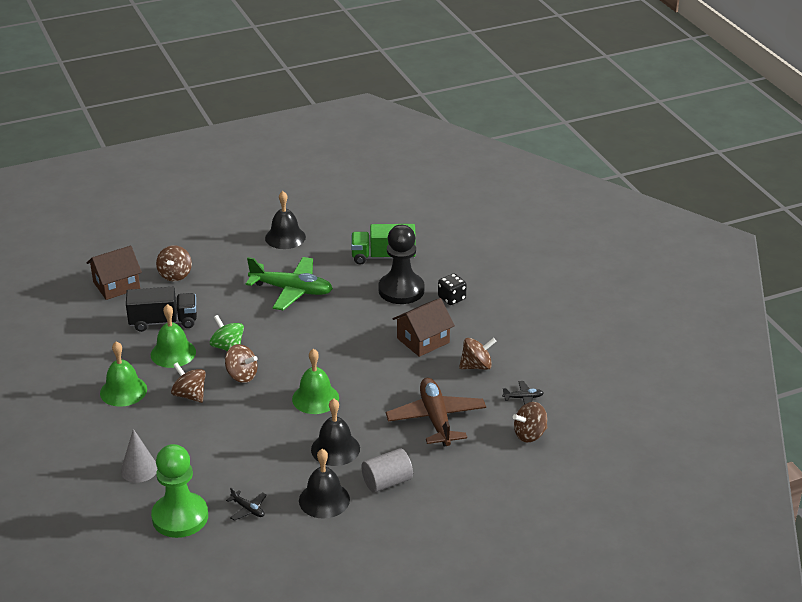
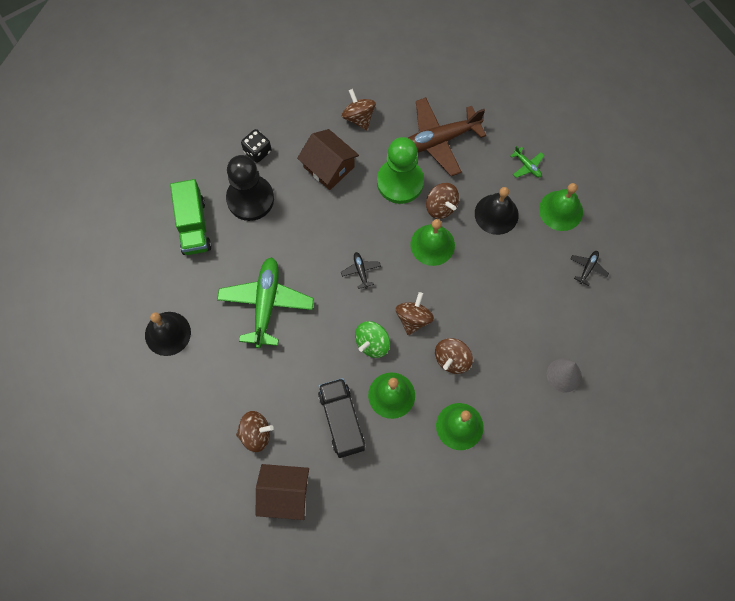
camera: 100 degrees left, 35 degrees up
brown house [87,246,142,300] -> brown house turned 45 degrees counterclockwise [256,464,309,520]
green pawn [151,444,208,538] -> green pawn moved to [377,137,424,204]
black bell [299,449,350,519] -> green bell [539,183,583,231]
grey cylinder [361,448,413,493] -> green plane [510,146,544,178]
black plane [502,381,544,405] -> black plane moved to [341,252,381,289]
brown spinning top [513,402,548,443] -> brown spinning top moved to [426,183,459,219]

